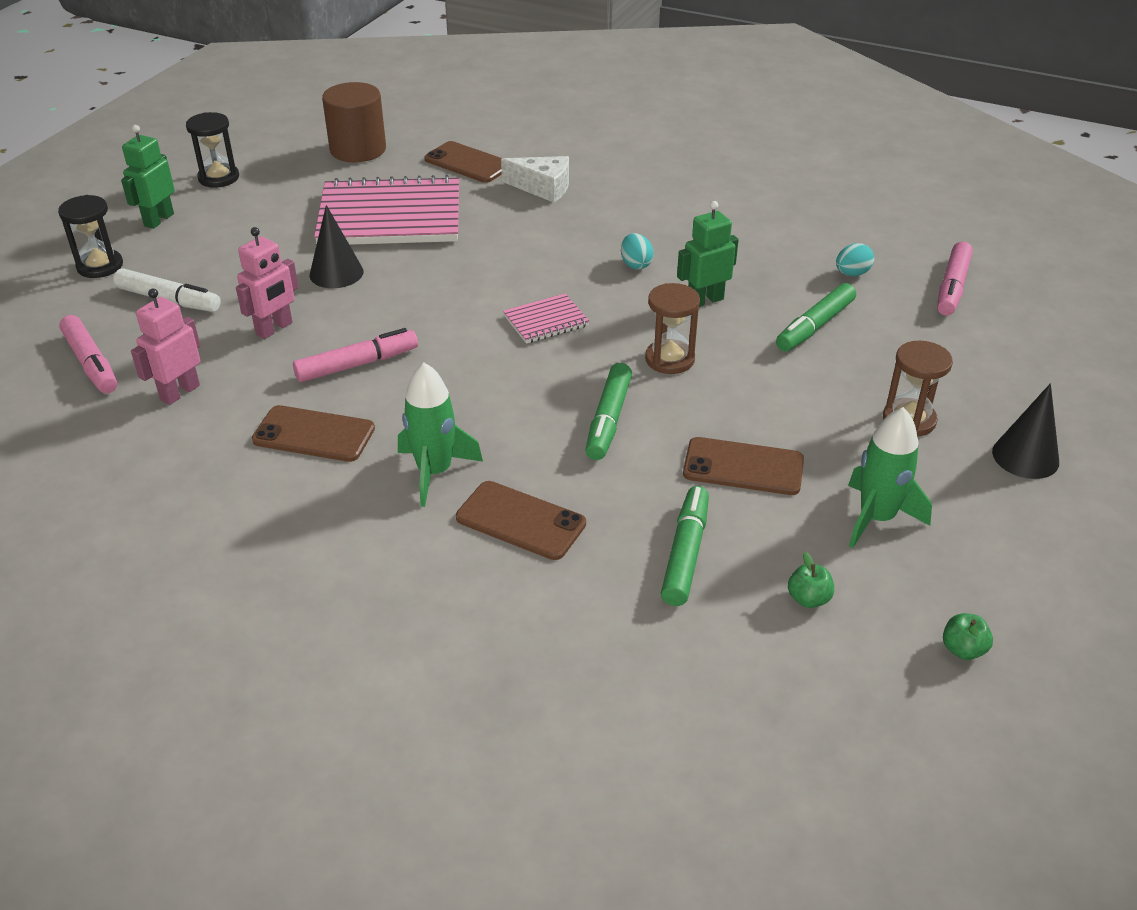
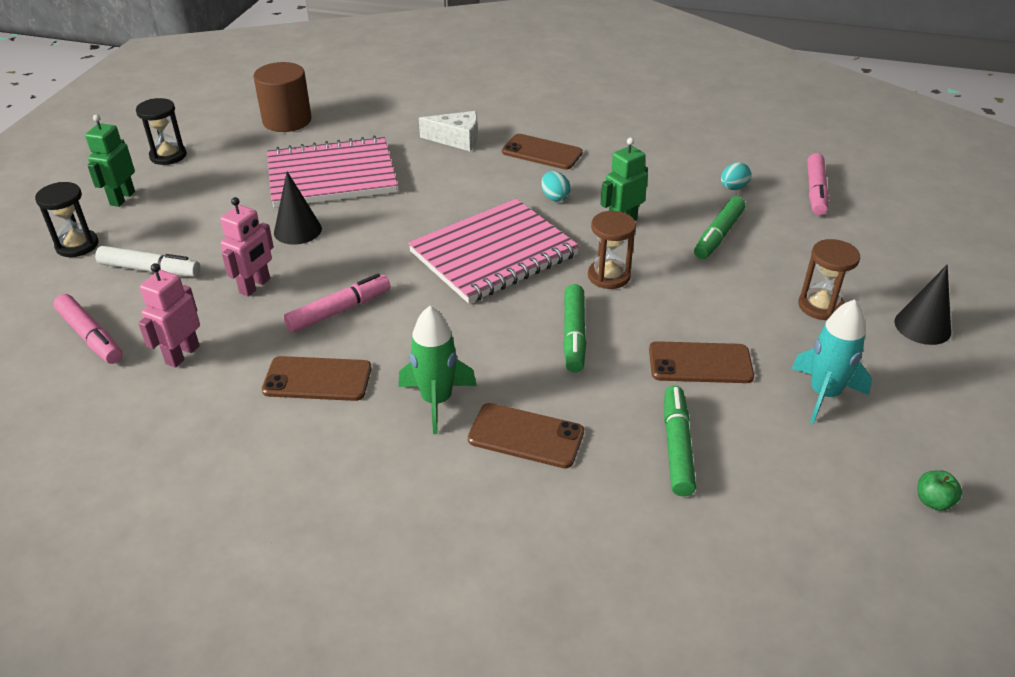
camera: 10 degrees left, 0 degrees up
brown phone [424,141,502,183] -> brown phone moved to [502,134,583,170]
pink notebook [503,294,590,344] -> pink notebook [408,199,580,303], size x2.22
green apple [788,552,834,608] -> none
green rocket [848,407,932,548] -> turquoise rocket [791,299,872,424]

